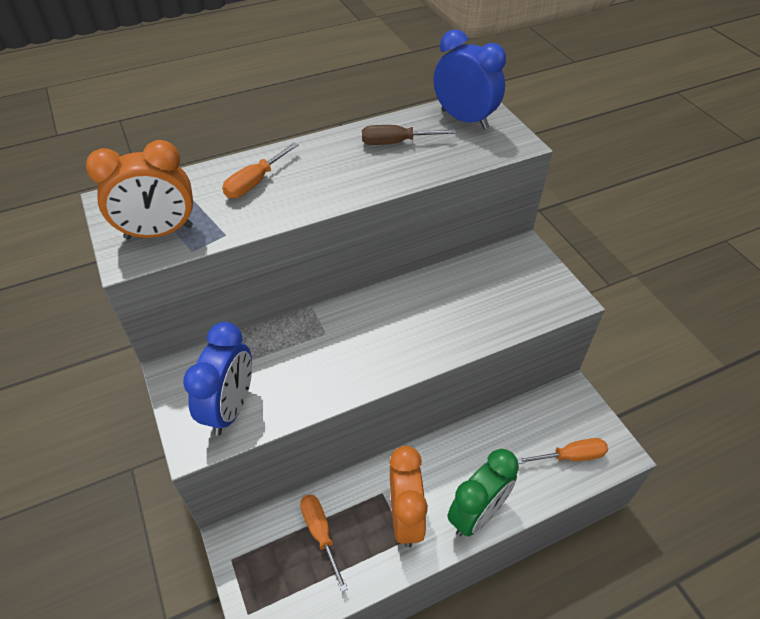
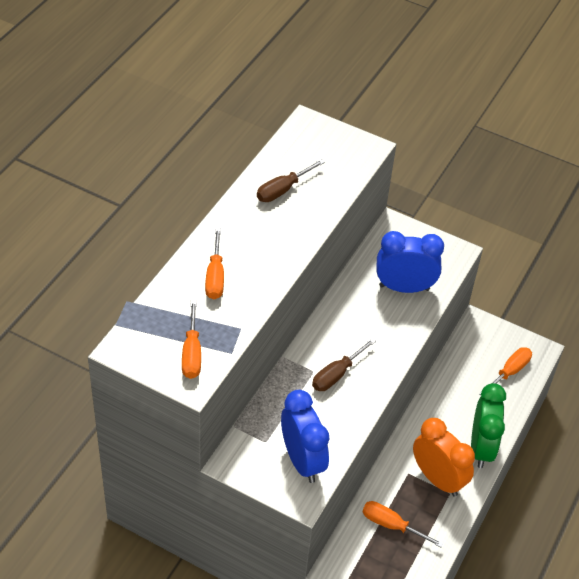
camera: 40 degrees left, 0 degrees up
orange clock [86,140,193,239] -> orange screwdriver [182,300,201,379]
blue clock [434,29,506,129] -> blue clock moved to [377,231,444,293]
none -> brown screwdriver [312,338,376,391]

